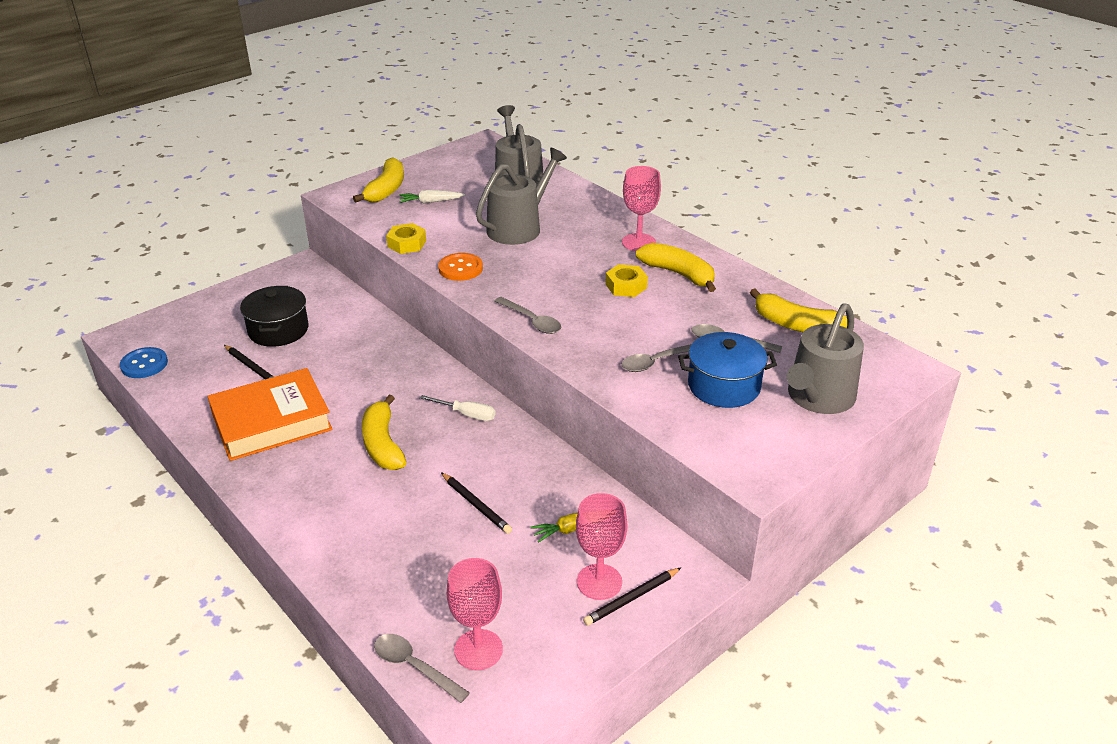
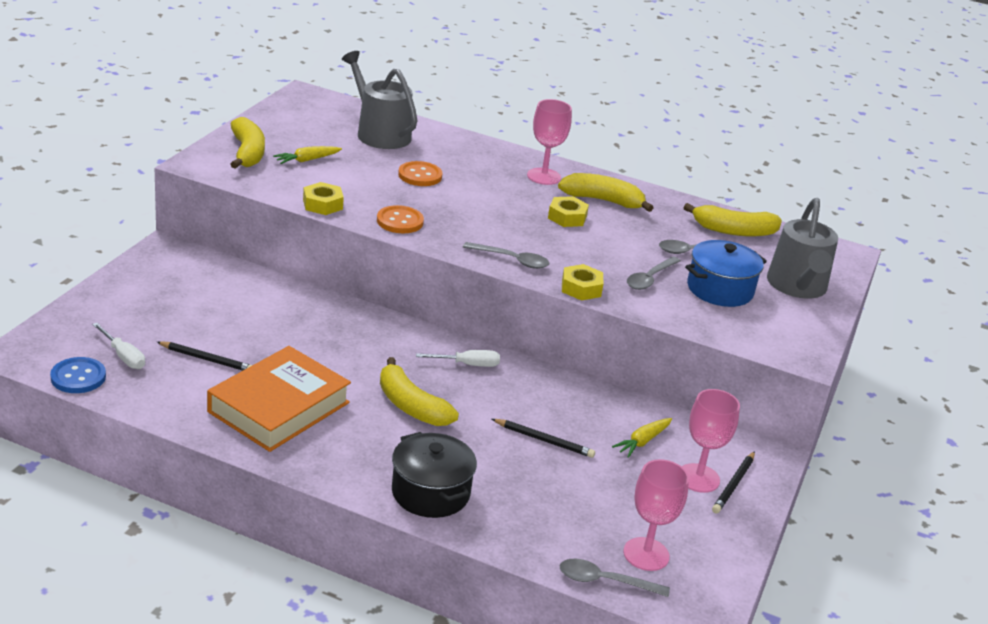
camera: 30 degrees left, 5 degrees down
black pot [240,286,308,347] -> black pot moved to [392,432,477,518]
white carrot [399,190,465,203] -> yellow carrot [273,146,342,164]
grey watering can [476,148,567,245] -> orange button [398,161,443,186]
none -> white screwdriver [92,323,145,369]
none -> yellow nut [562,264,604,301]

